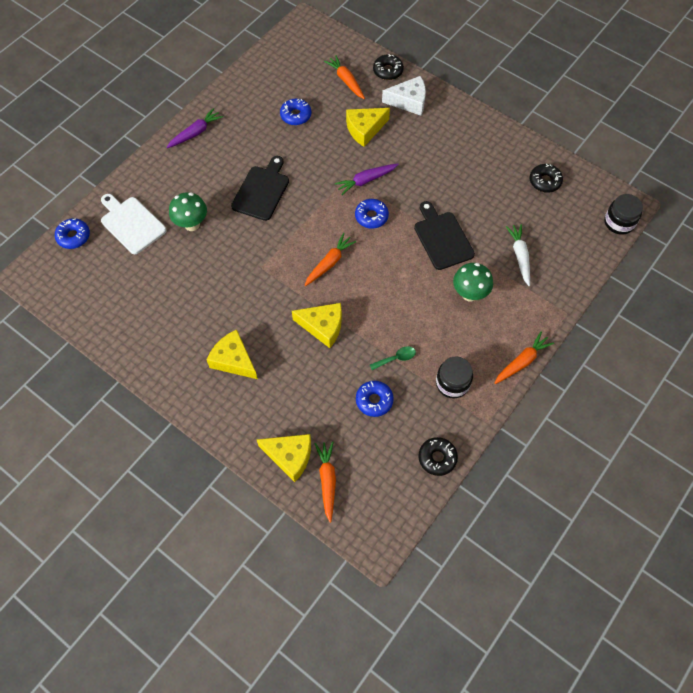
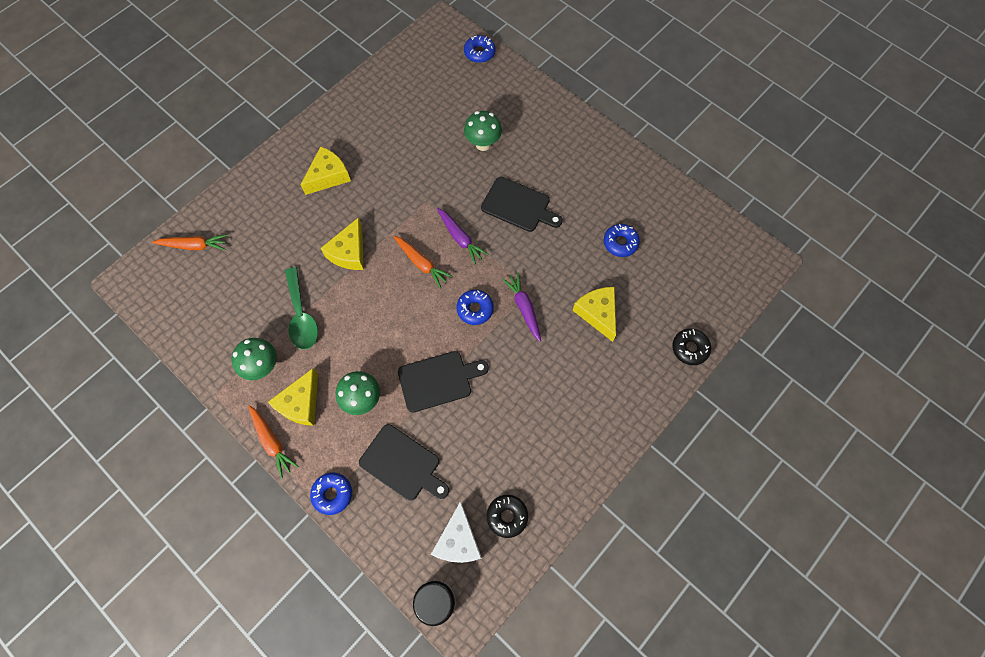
camera: 95 degrees right, 5 degrees up
white cutting board [101,194,166,254] -> none
purple carrot [166,108,223,148] -> purple carrot moved to [437,208,489,264]
yellow cheese [256,434,311,482] -> yellow cheese moved to [268,368,318,426]
orange carrot [324,55,365,99] -> none
blue donut [356,381,394,417] -> blue donut moved to [310,473,352,515]
green spoon [370,346,416,370] -> green spoon [285,267,318,350], size x1.89
white cheese [382,76,426,116] -> white cheese moved to [431,501,482,563]
black donut [418,437,458,476] -> none
black jar [436,356,473,398] -> green mushroom [231,338,277,380]
white carrot [505,224,530,286] -> black cutting board [359,424,449,501]

